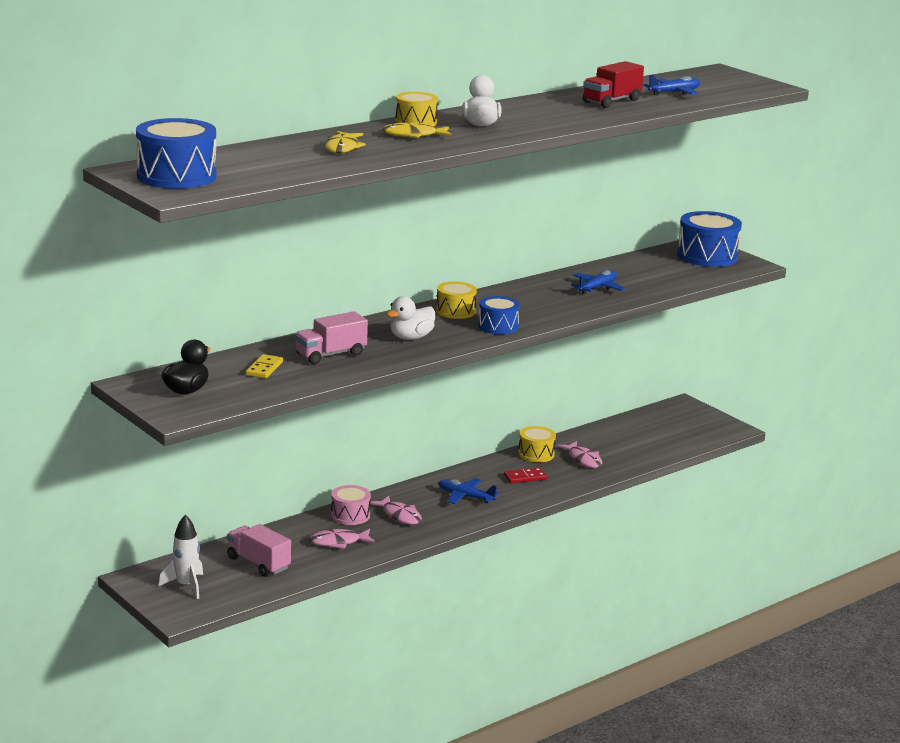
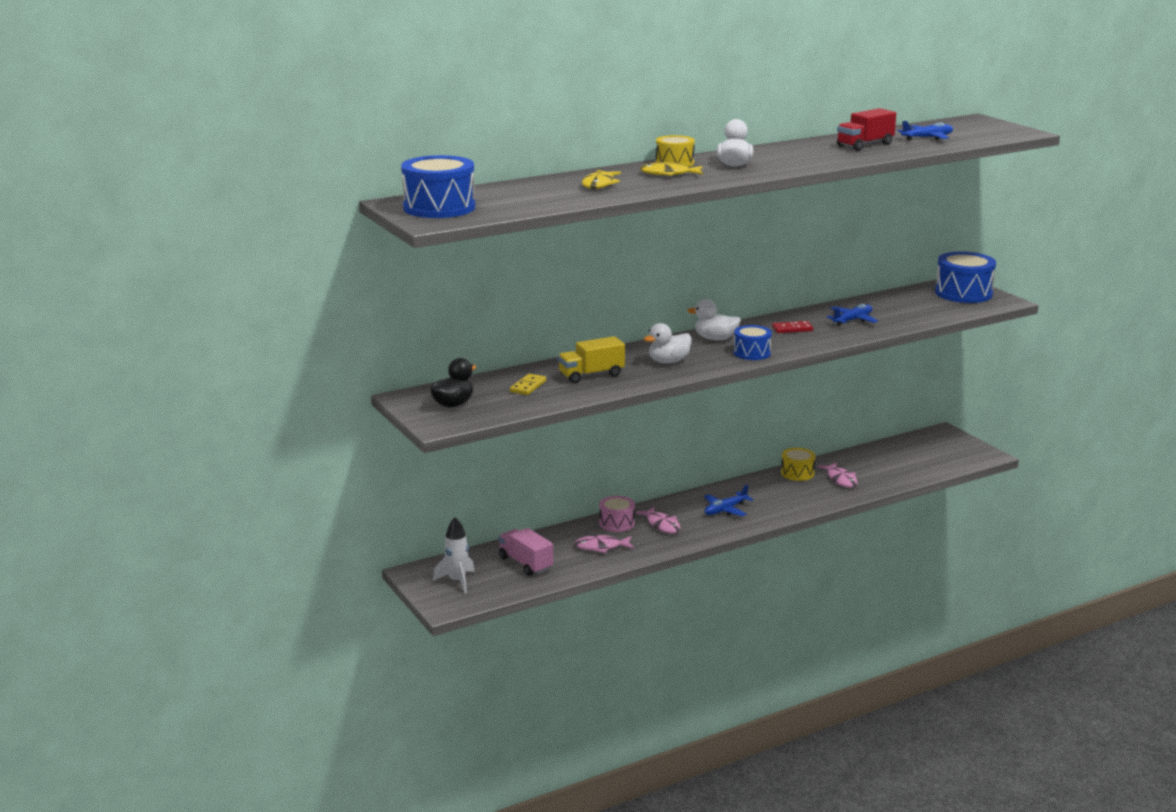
camera: 10 degrees right, 0 degrees up
pink truck [295,312,368,364] -> yellow truck [558,336,625,383]
yellow drum [436,281,477,319] -> white duck [687,299,741,340]
blue plane [439,478,499,504] -> blue plane turned 75 degrees counterclockwise [704,484,754,516]
red domino [504,467,547,483] -> red domino moved to [772,321,813,333]

